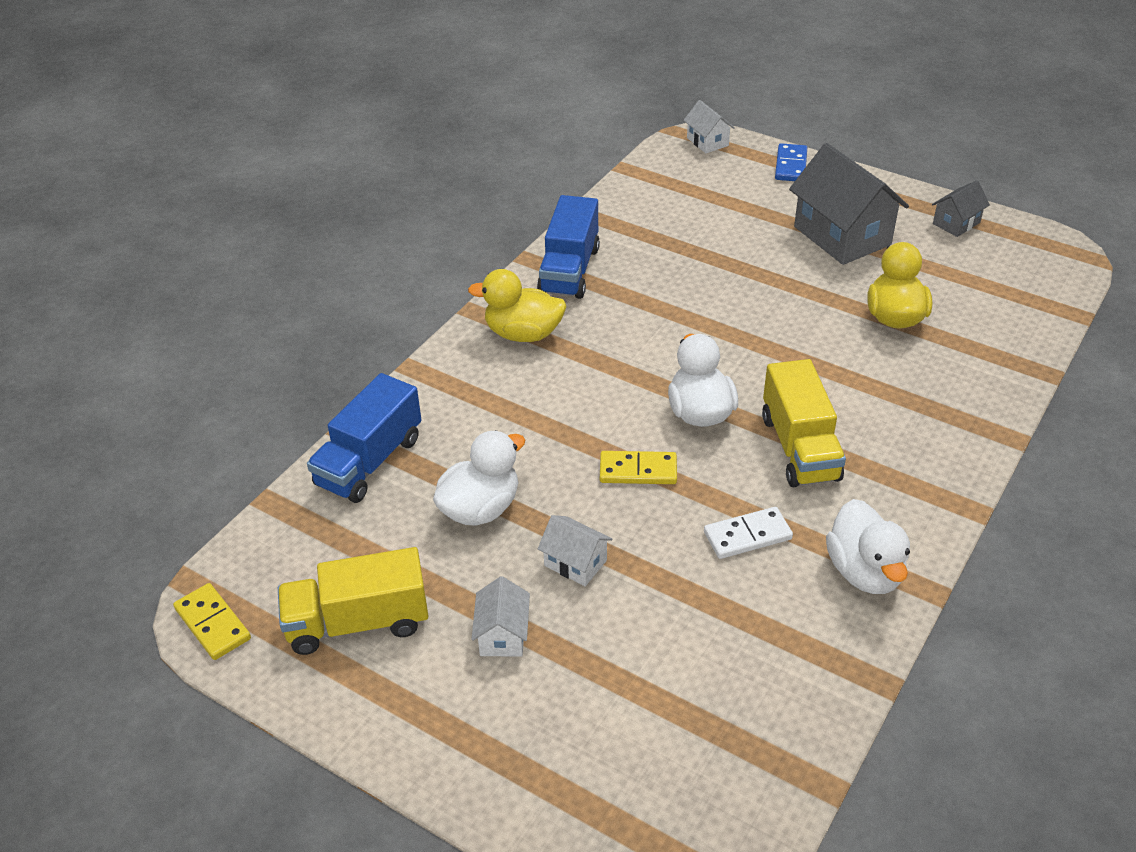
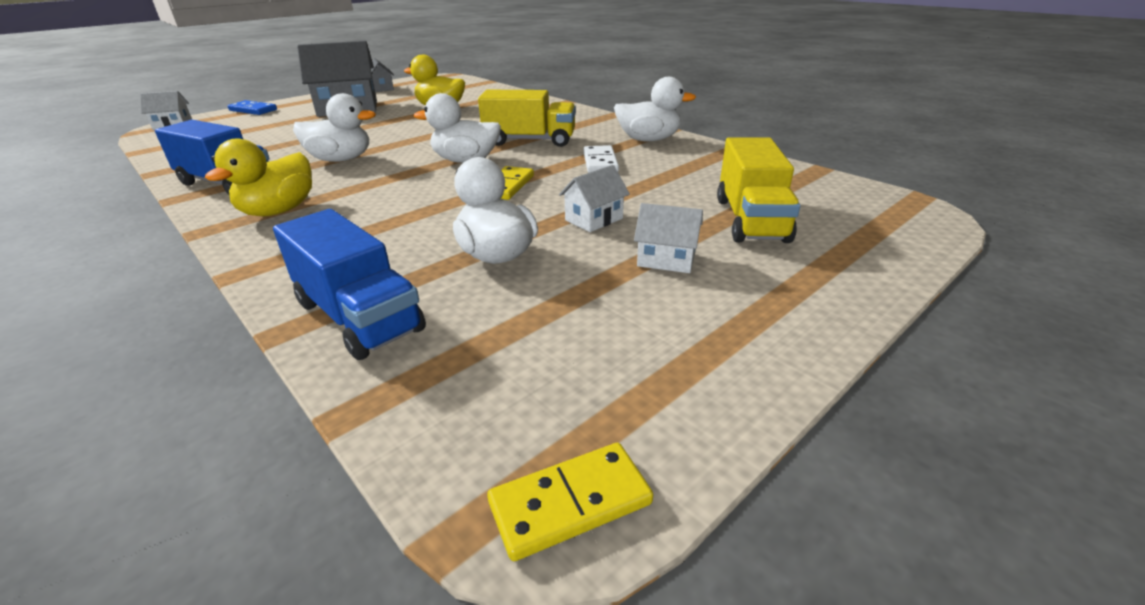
camera: 75 degrees left, 10 degrees down
yellow truck [278,547,428,655] -> yellow truck moved to [717,137,800,243]
none -> white duck [293,93,376,162]

